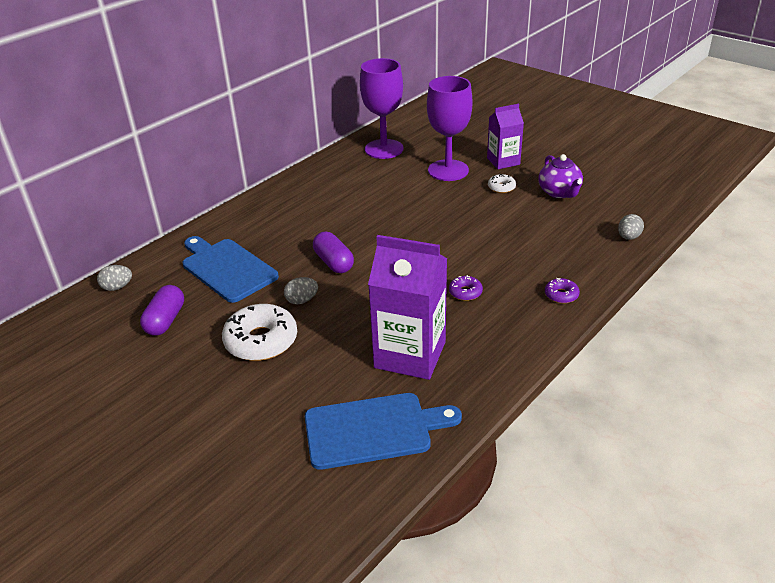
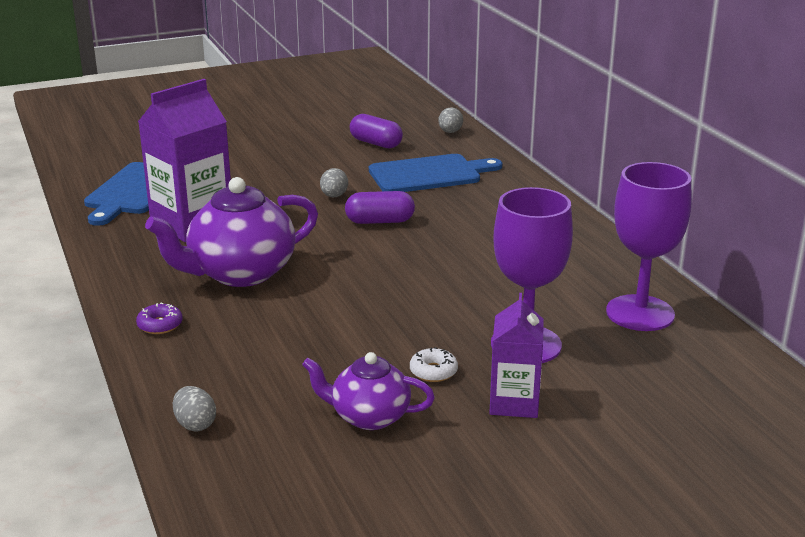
camera: 115 degrees right, 10 degrees down
white donut [222,304,297,361] -> none
purple donut [449,275,483,301] -> purple teapot [145,177,318,287]

